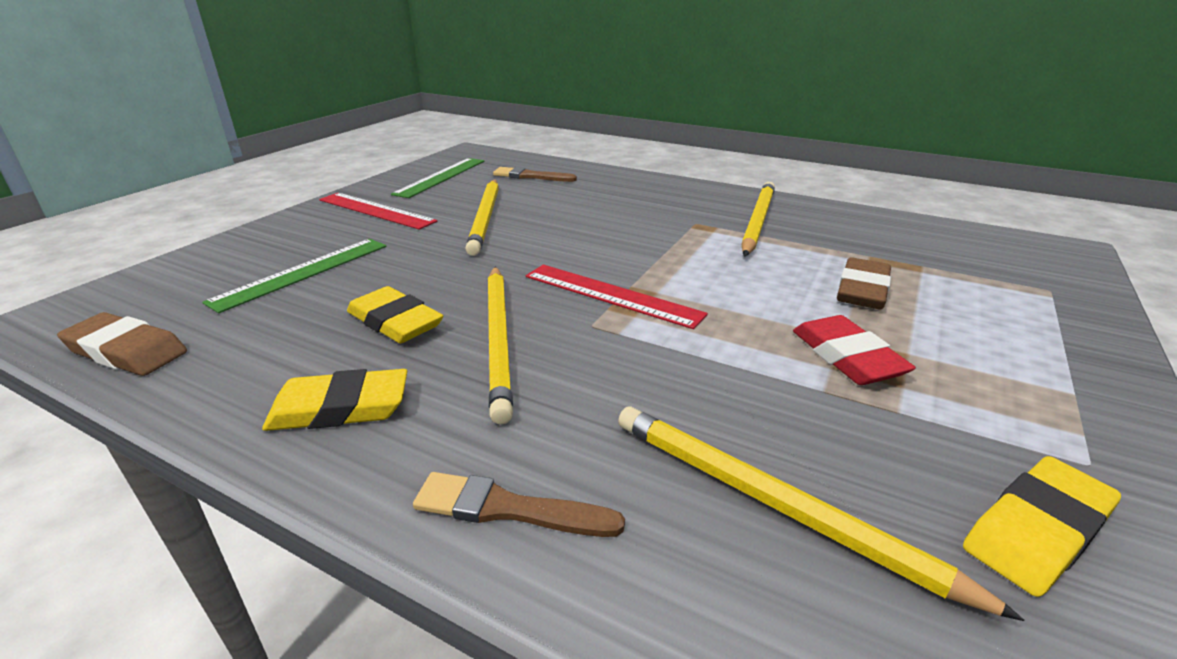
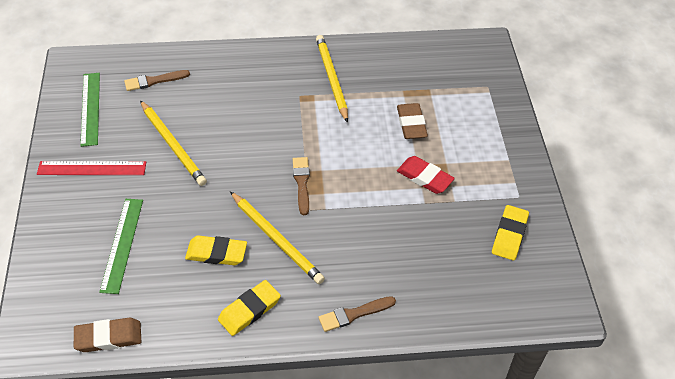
camera: 35 degrees left, 20 degrees up
red ruler [526,265,708,329] -> brown brush [293,157,310,215]
yellow pencil [618,406,1024,621] -> none

